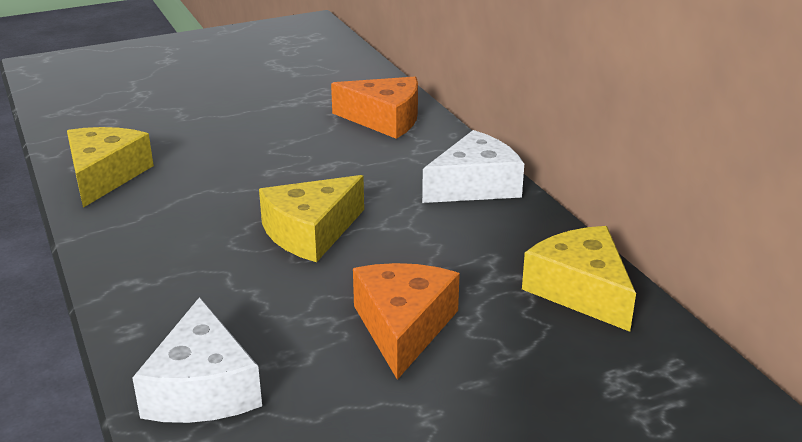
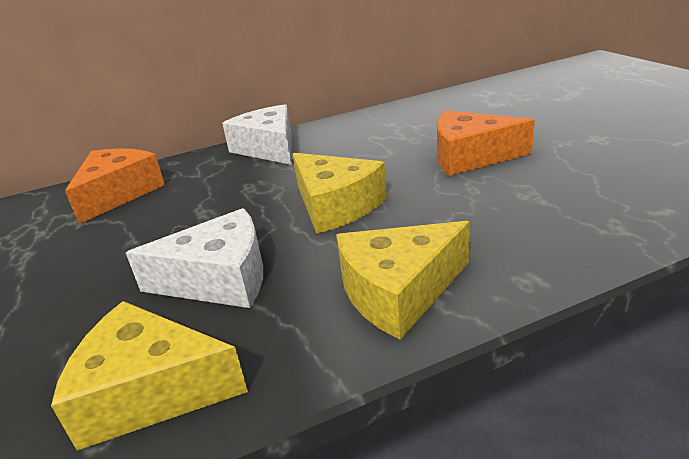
camera: 85 degrees left, 0 degrees up
white cheese [133,297,262,423] -> white cheese moved to [126,208,263,308]
yellow cheese [522,226,636,332] -> yellow cheese moved to [337,221,470,340]

